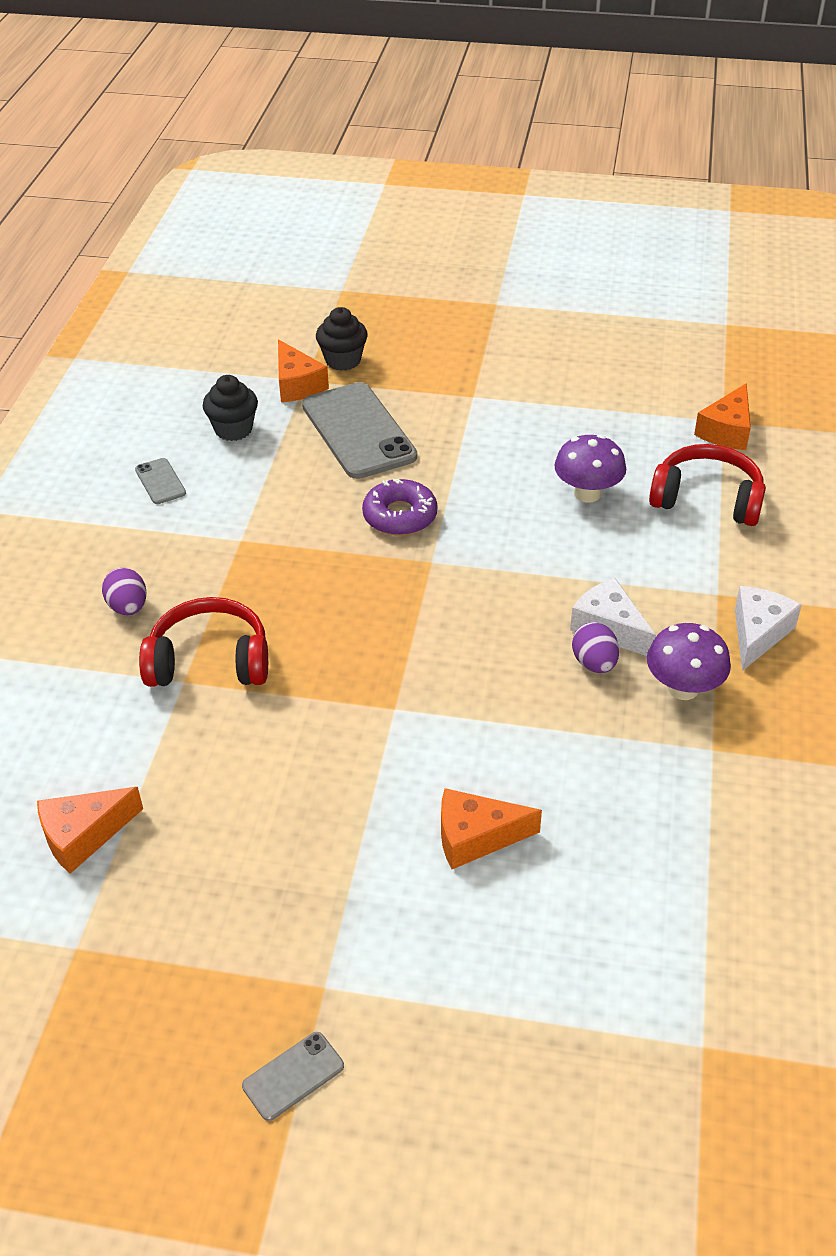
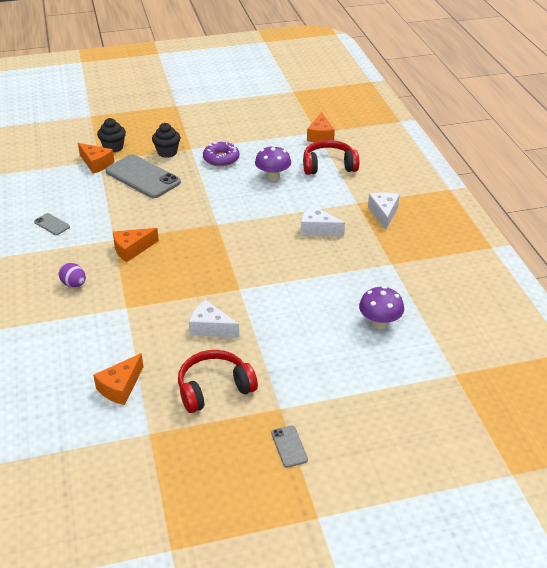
camera: 25 degrees left, 5 degrees down
red headphones [139,597,268,687] -> red headphones moved to [178,350,258,413]
black cupcake [203,375,258,441] -> black cupcake moved to [152,123,181,158]
grey phone [242,1032,344,1121] -> grey phone turned 45 degrees counterclockwise [271,426,308,467]
purple donut [362,479,437,536] -> purple donut moved to [203,142,239,167]
orange cheese [441,788,542,869] -> orange cheese moved to [113,228,159,262]
purple egg [572,622,619,673] -> none
purple mushroom [647,623,731,700] -> purple mushroom moved to [359,286,404,329]
none -> white cheese [189,300,239,338]

